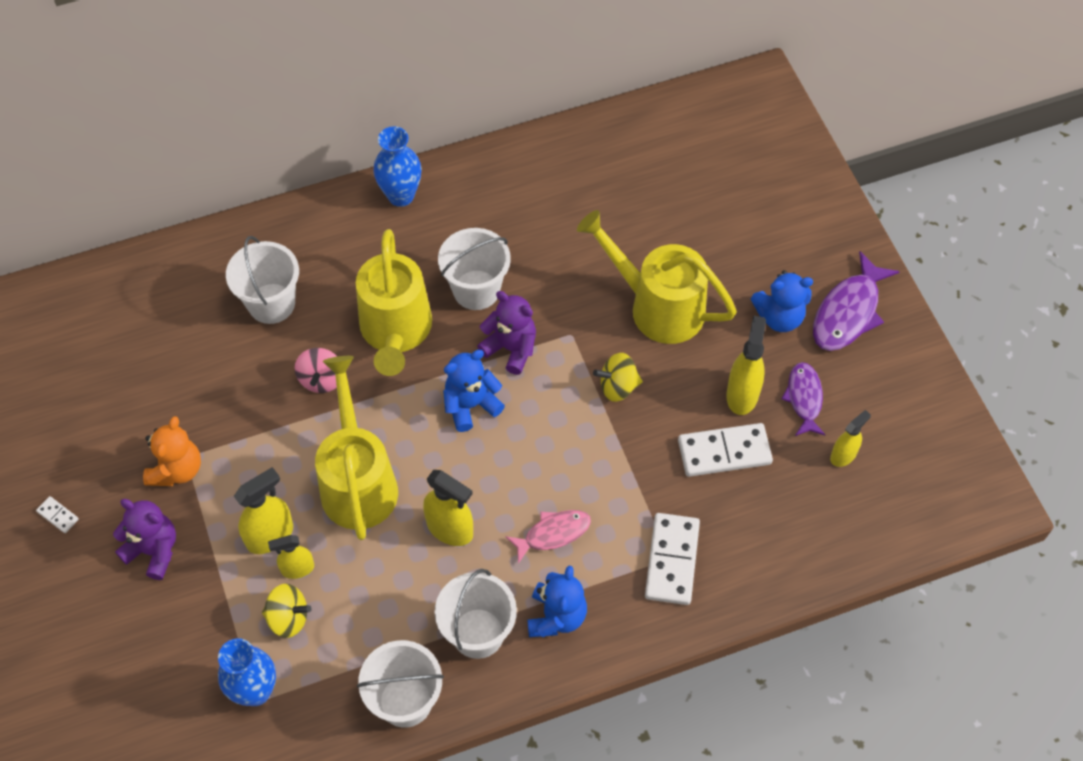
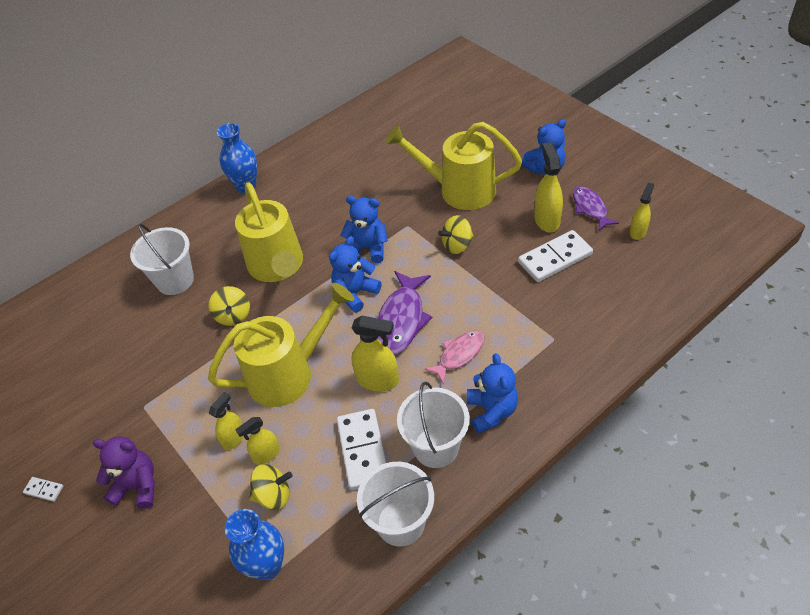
camera: 15 degrees left, 10 degrees down
orange teddy bear [143,416,201,486] -> none
yellow spray bottle [234,467,293,554] -> yellow spray bottle [209,392,244,450], size x0.64
pink spinning top [295,348,337,393] -> yellow spinning top [209,286,250,326]
yellow watering can [315,356,398,540] -> yellow watering can turned 90 degrees clockwise [208,283,354,407]
white bucket [438,228,511,310] -> none
purple teddy bear [477,291,536,375] -> blue teddy bear [340,196,388,263]
white domino [645,513,700,605] -> white domino moved to [337,409,387,490]
purple fish [813,251,900,351] -> purple fish moved to [378,271,432,355]

